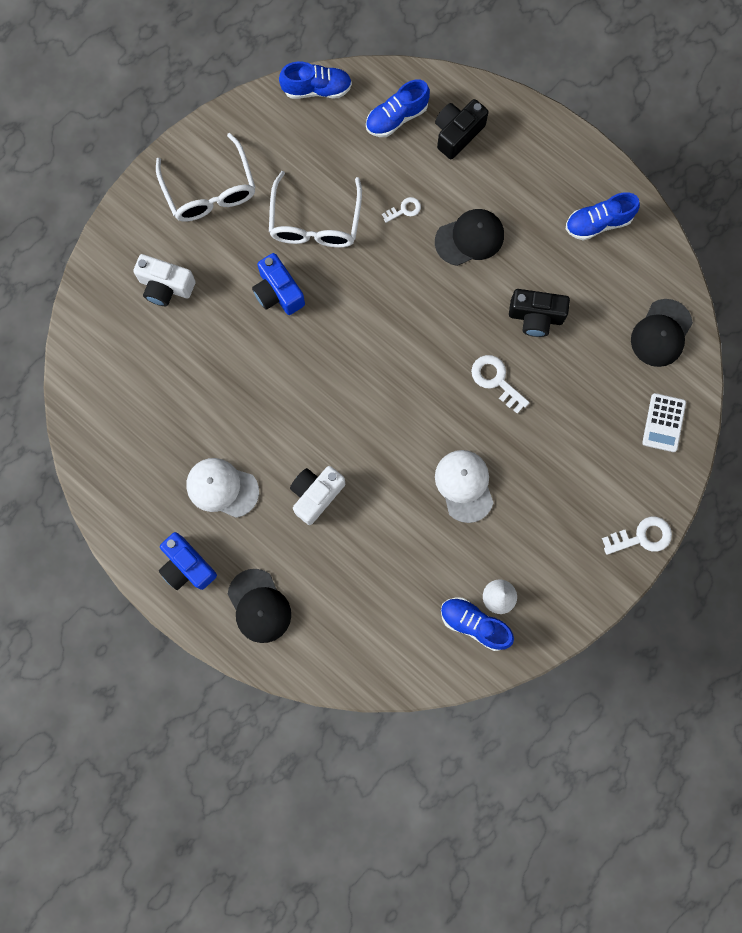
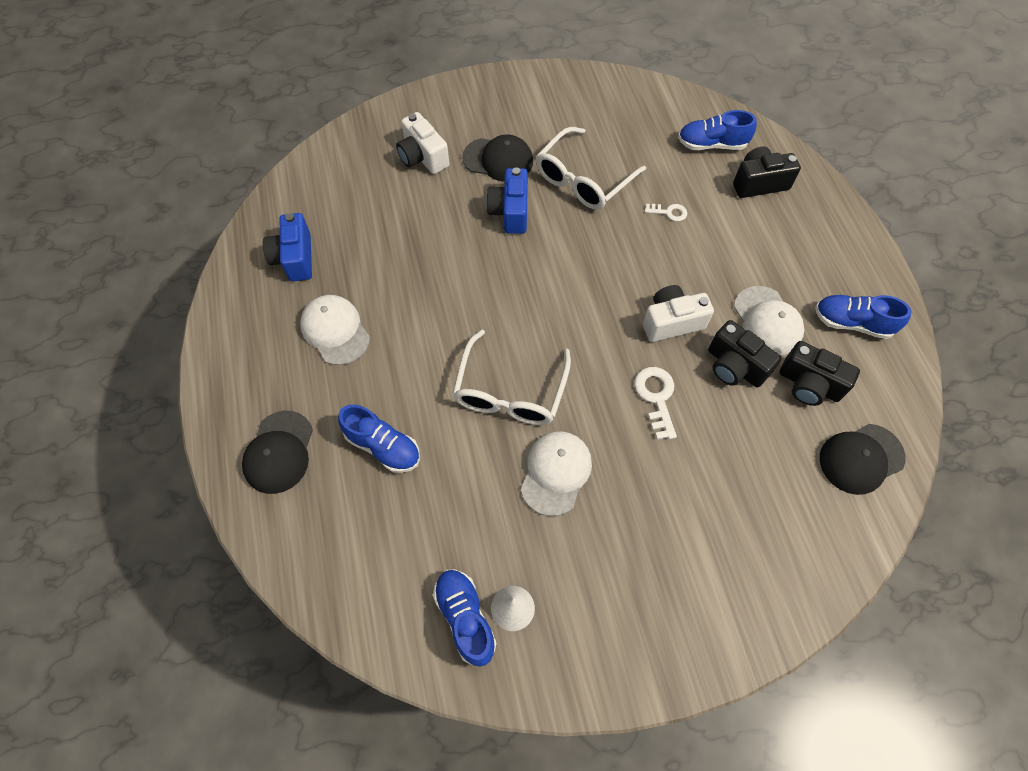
camera: 35 degrees right, 15 degrees down
white glasses [156,133,255,222] -> white glasses moved to [452,330,571,425]
blue camera [159,532,217,590] -> blue camera moved to [263,213,312,281]
blue shoe [279,61,352,99] -> blue shoe moved to [338,405,420,473]
white camera [290,466,345,525] -> white camera moved to [643,285,714,342]
black cap [435,209,504,266] -> black cap moved to [462,134,533,182]
white key [602,516,672,555] -> none
white calculator [642,393,686,452] -> none
none -> white cap [734,286,804,355]
none -> black camera [779,341,860,406]

